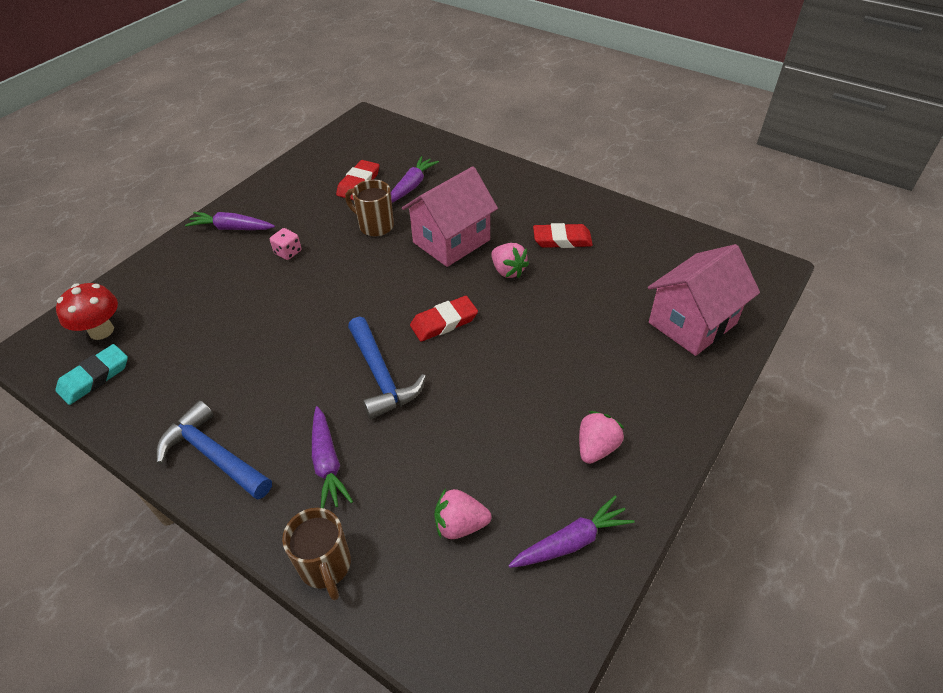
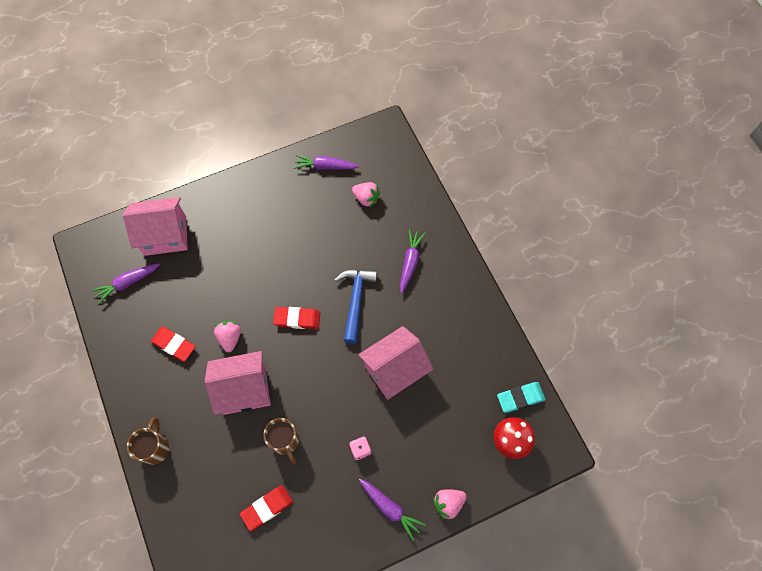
camera: 150 degrees left, 20 degrees up
blue hammer [156,400,272,499] -> none
brown mug [282,508,351,600] -> brown mug moved to [127,417,169,465]
purple carrot [391,156,439,203] -> purple carrot moved to [91,263,160,304]
pink strawberry [579,411,624,464] -> pink strawberry moved to [433,489,467,520]
none -> pink house [358,326,434,400]

